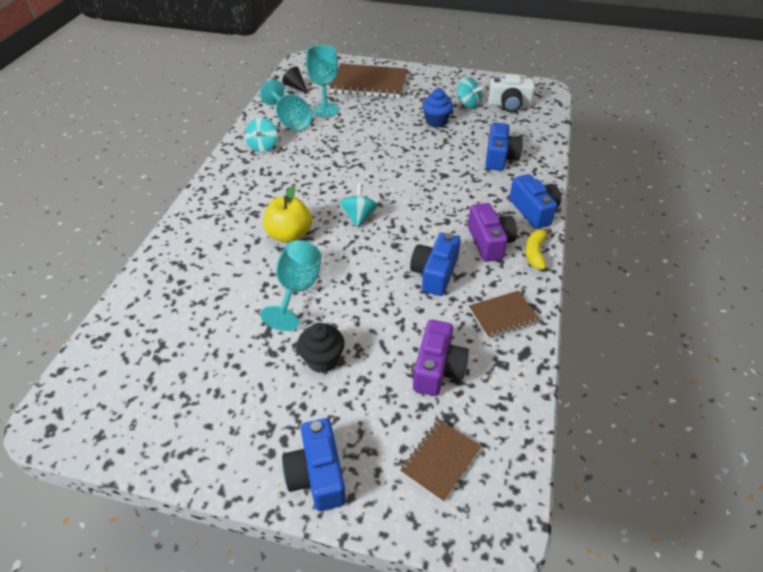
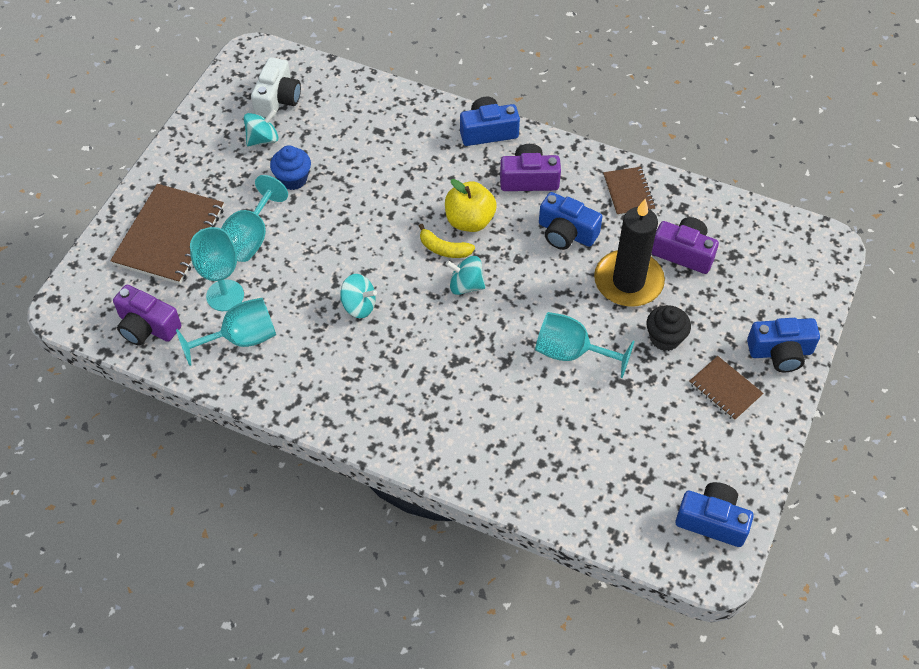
camera: 80 degrees left, 10 degrees up
turquoise spinning top [245,118,278,152] -> turquoise spinning top moved to [340,274,377,318]
yellow apple [263,186,312,243] -> yellow apple moved to [445,179,497,232]
black cone [282,67,308,94] -> purple camera [113,285,181,345]
brown notebook [400,419,481,502] -> brown notebook moved to [689,356,764,421]
blue camera [485,122,523,171] -> blue camera moved to [675,482,754,547]
yellow banana [525,229,552,270] -> yellow banana moved to [419,224,475,258]
none -> turquoise goblet [221,175,288,262]
none -> black candle [594,199,665,307]

